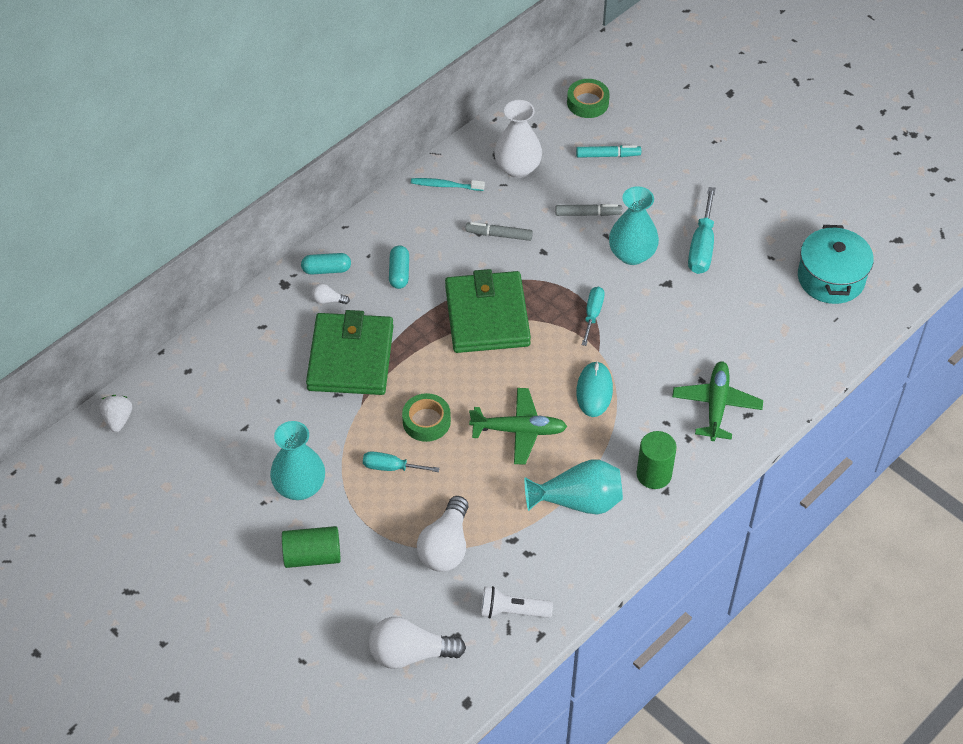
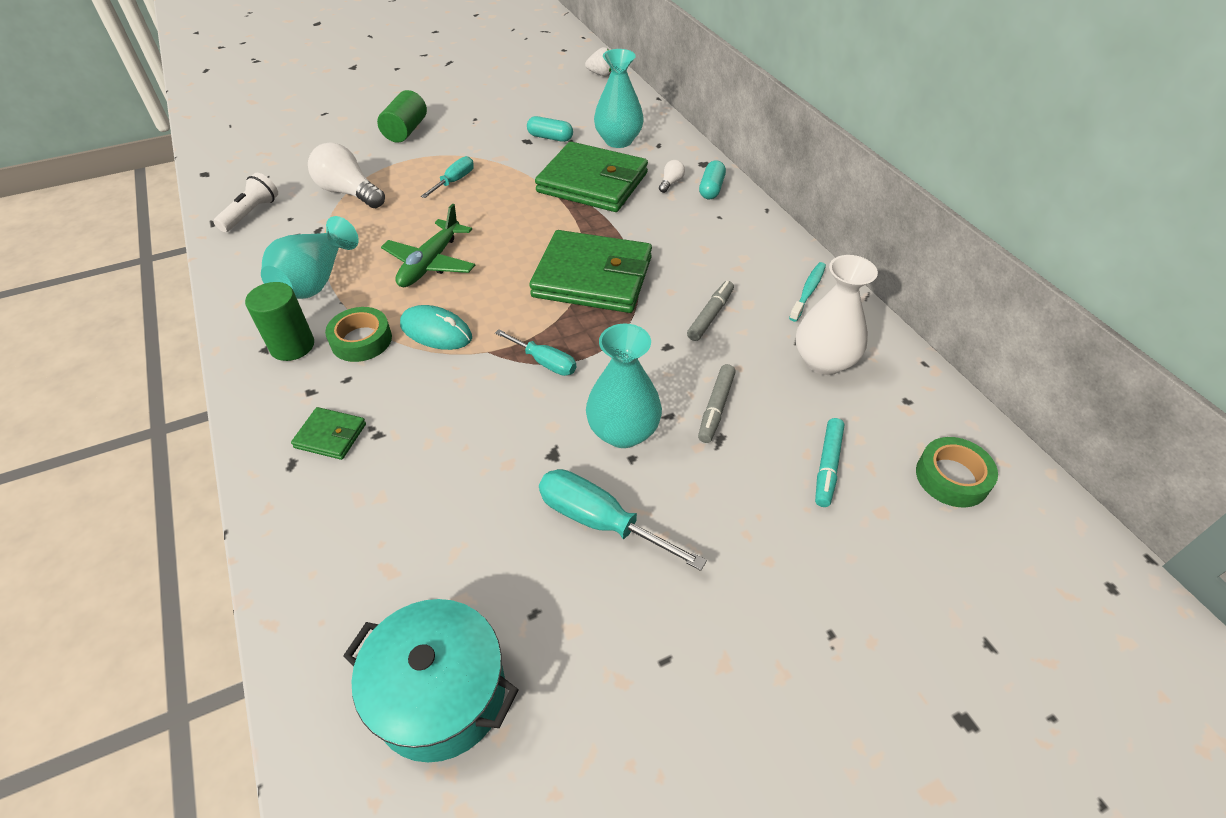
camera: 110 degrees right, 5 degrees down
turquoise vase [270,421,325,500] -> turquoise vase moved to [594,49,644,148]
white light bulb [369,617,466,669] -> none
turquoise capsule [389,245,409,289] -> turquoise capsule moved to [527,116,573,142]
green tape [402,393,451,442] -> green tape moved to [325,307,392,362]
green plane [672,361,763,441] -> green wallet [291,407,366,460]

